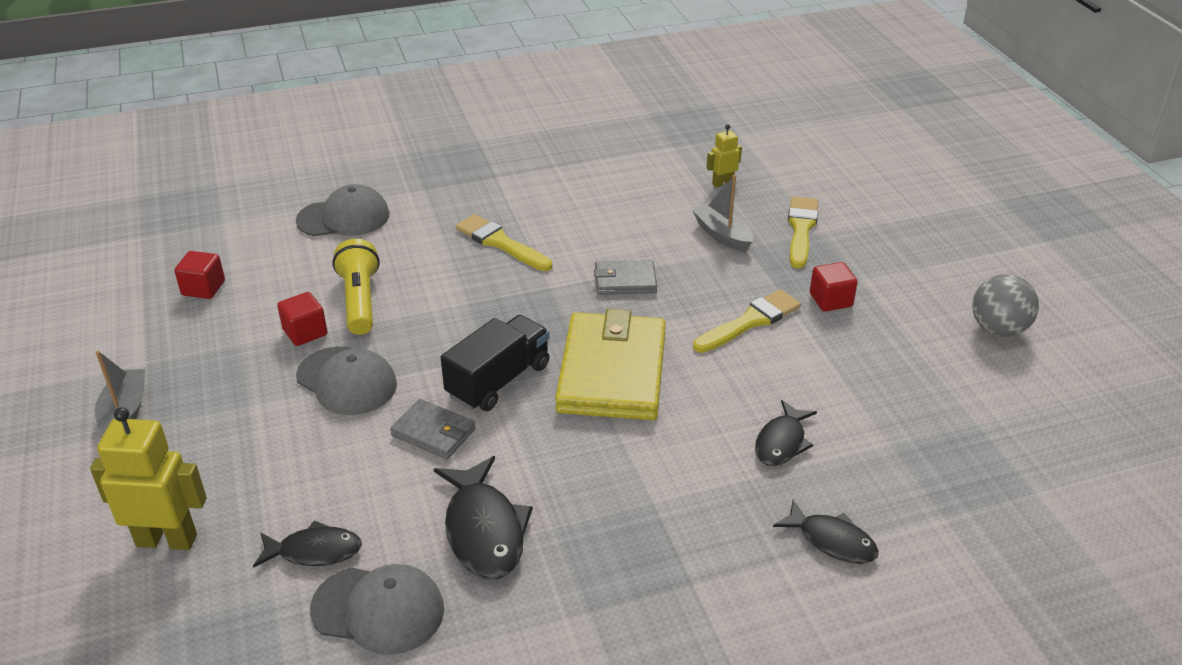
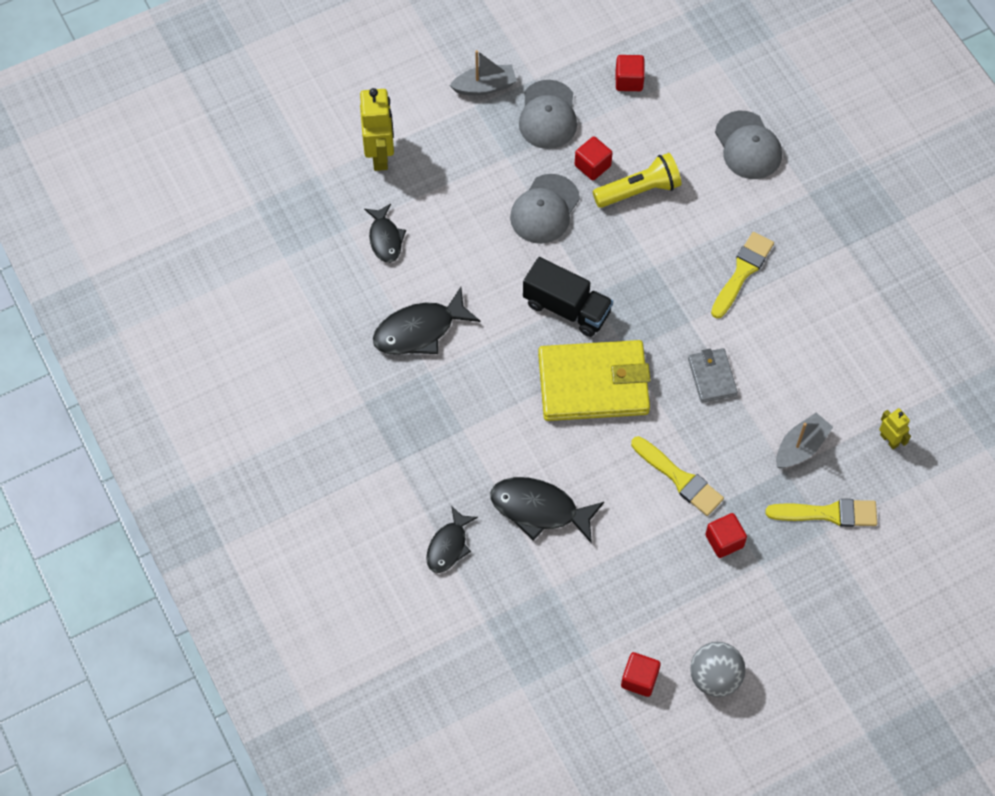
camera: 80 degrees right, 25 degrees up
grey cap [310,564,444,655] -> grey cap moved to [519,80,577,149]
grey wallet [390,399,476,459] -> none
black fish [755,400,817,466] -> black fish [490,477,604,544], size x1.56
none -> red cube [621,652,661,697]

